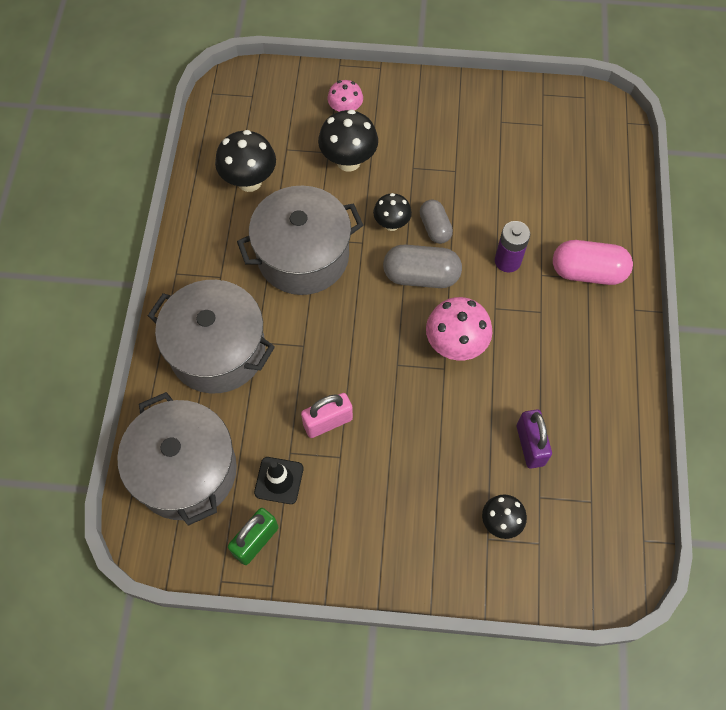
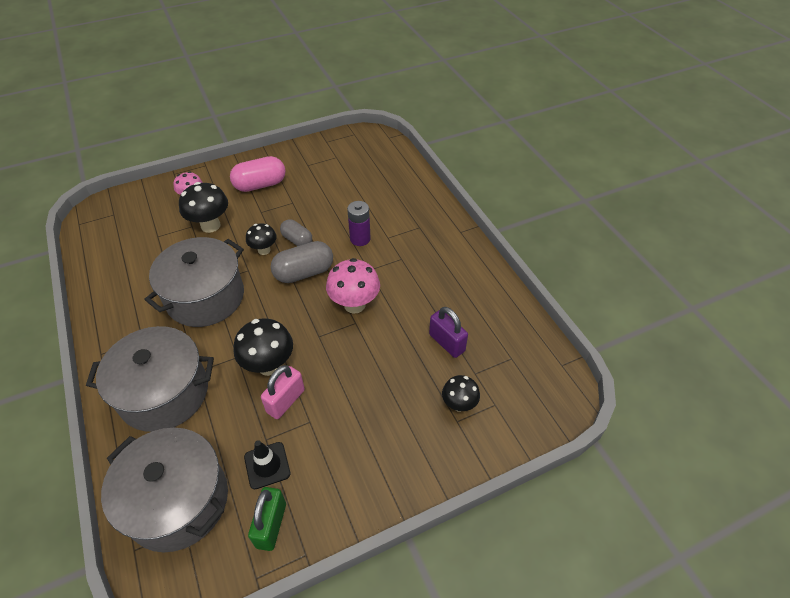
camera: 30 degrees left, 15 degrees down
black mushroom [215,130,276,192] -> black mushroom moved to [234,318,293,376]
pink capsule [553,240,633,285] -> pink capsule moved to [230,156,286,192]

